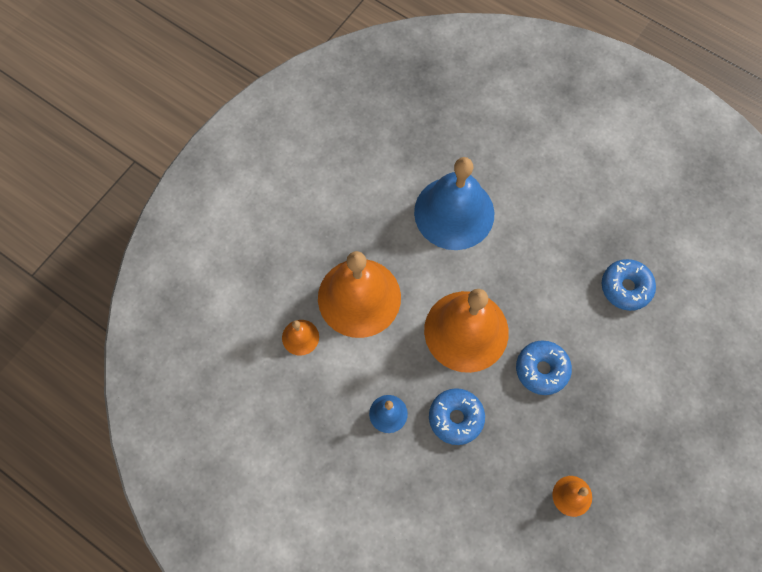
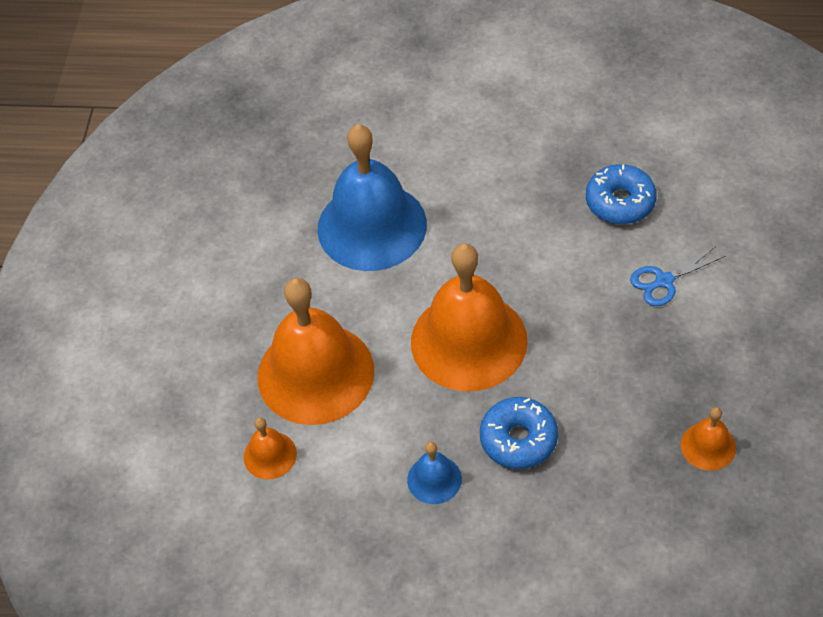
camera: 25 degrees left, 15 degrees down
blue donut [516,340,572,395] -> none
none -> blue scissors [630,246,725,306]

